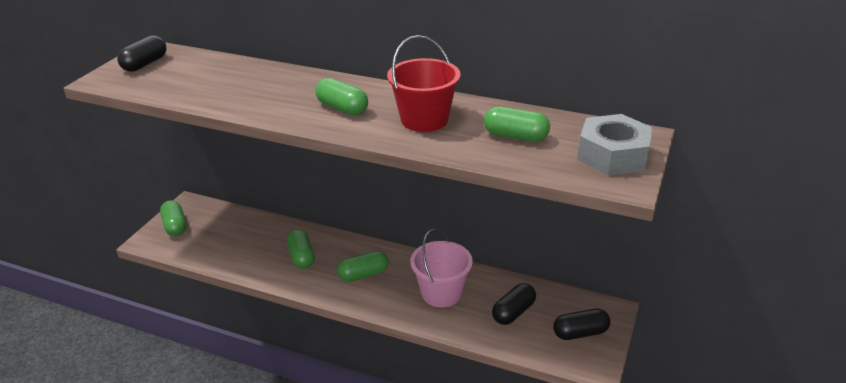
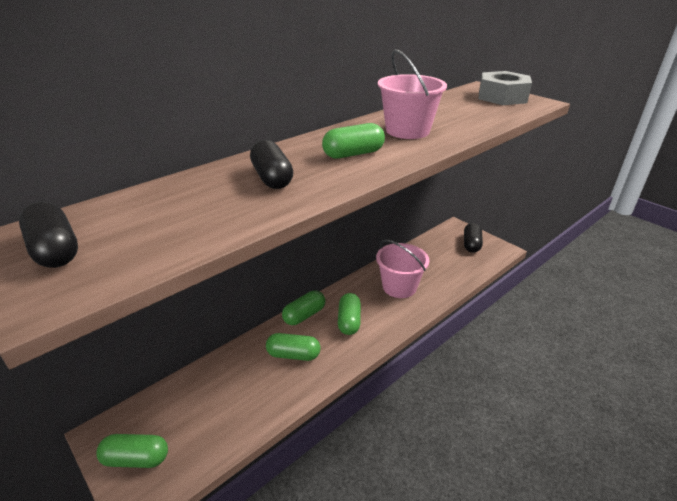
camera: 65 degrees left, 0 degrees up
red bucket [387,35,461,132] -> pink bucket [378,49,447,139]
green capsule [484,107,550,142] -> green capsule moved to [282,290,325,325]
black capsule [492,283,536,325] -> black capsule moved to [250,140,293,189]

